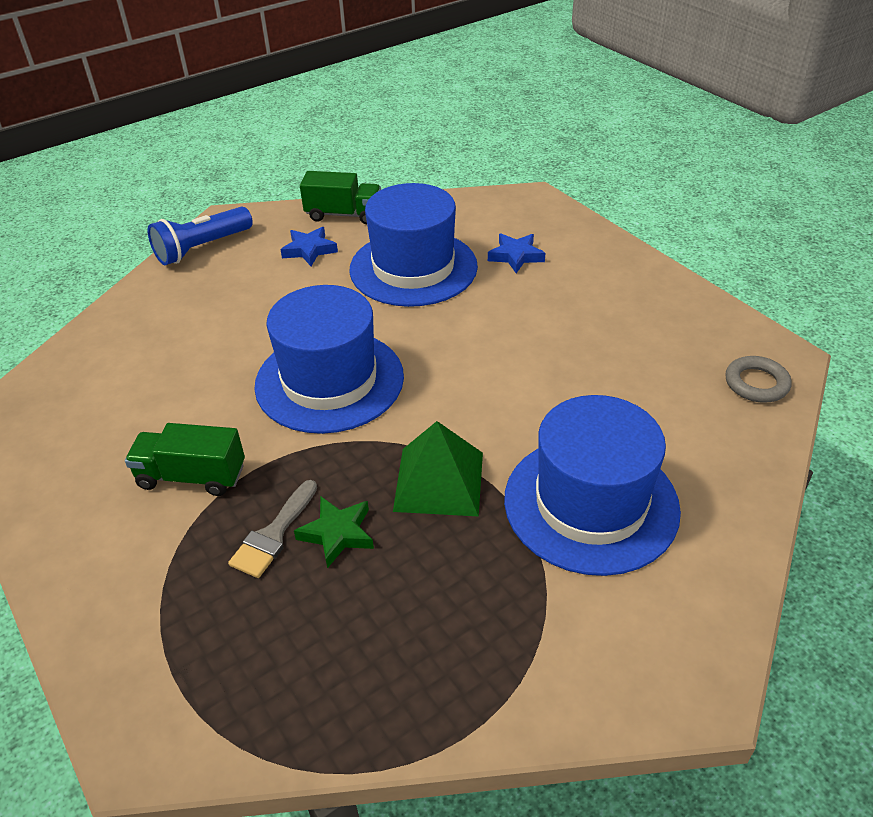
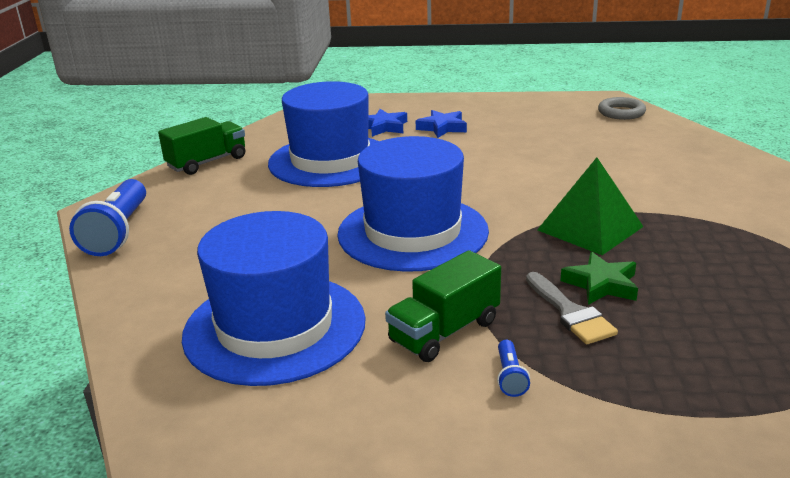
camera: 50 degrees left, 15 degrees down
blue star [280,227,338,266] -> blue star moved to [416,110,467,138]
blue hat [504,395,681,576] -> blue hat moved to [182,211,366,386]
none -> blue flashlight [497,340,530,397]

